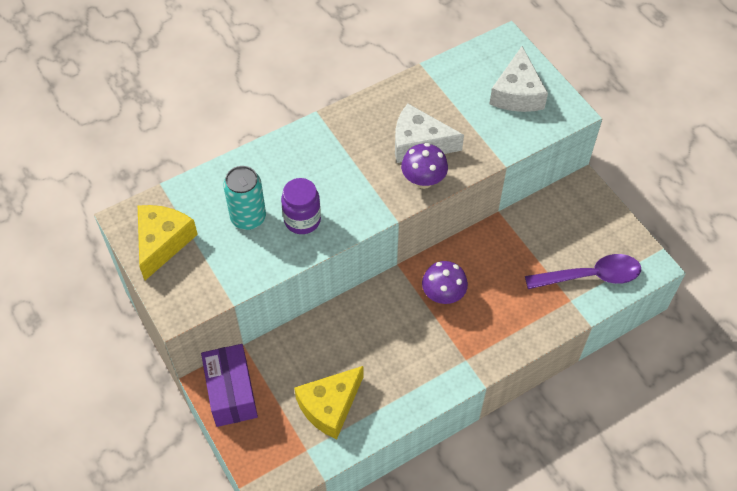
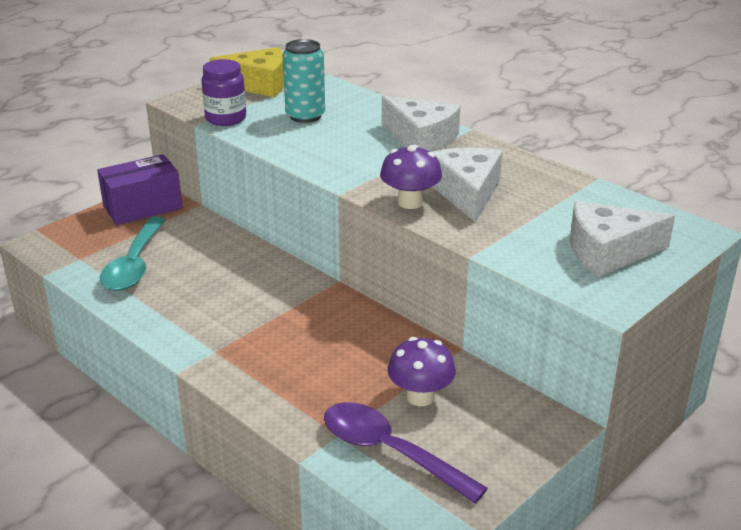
camera: 75 degrees right, 25 degrees down
purple jar [281,178,321,234] -> purple jar moved to [201,59,246,126]
yellow cheese [294,366,363,439] -> turquoise spoon [100,216,166,291]
purple mushroom [422,261,468,304] -> purple mushroom moved to [388,337,456,406]
purple spoon [525,254,641,289] -> purple spoon turned 150 degrees clockwise [324,402,488,504]
none -> white cheese [382,96,460,152]

